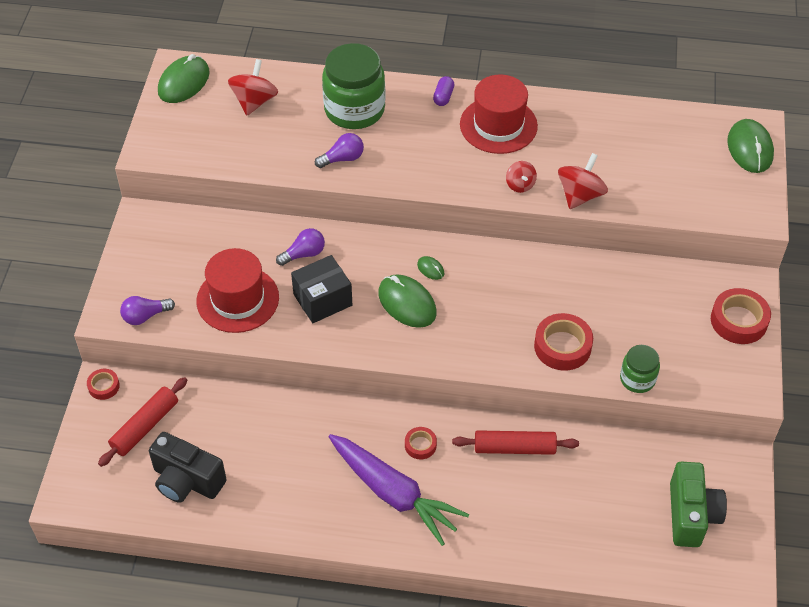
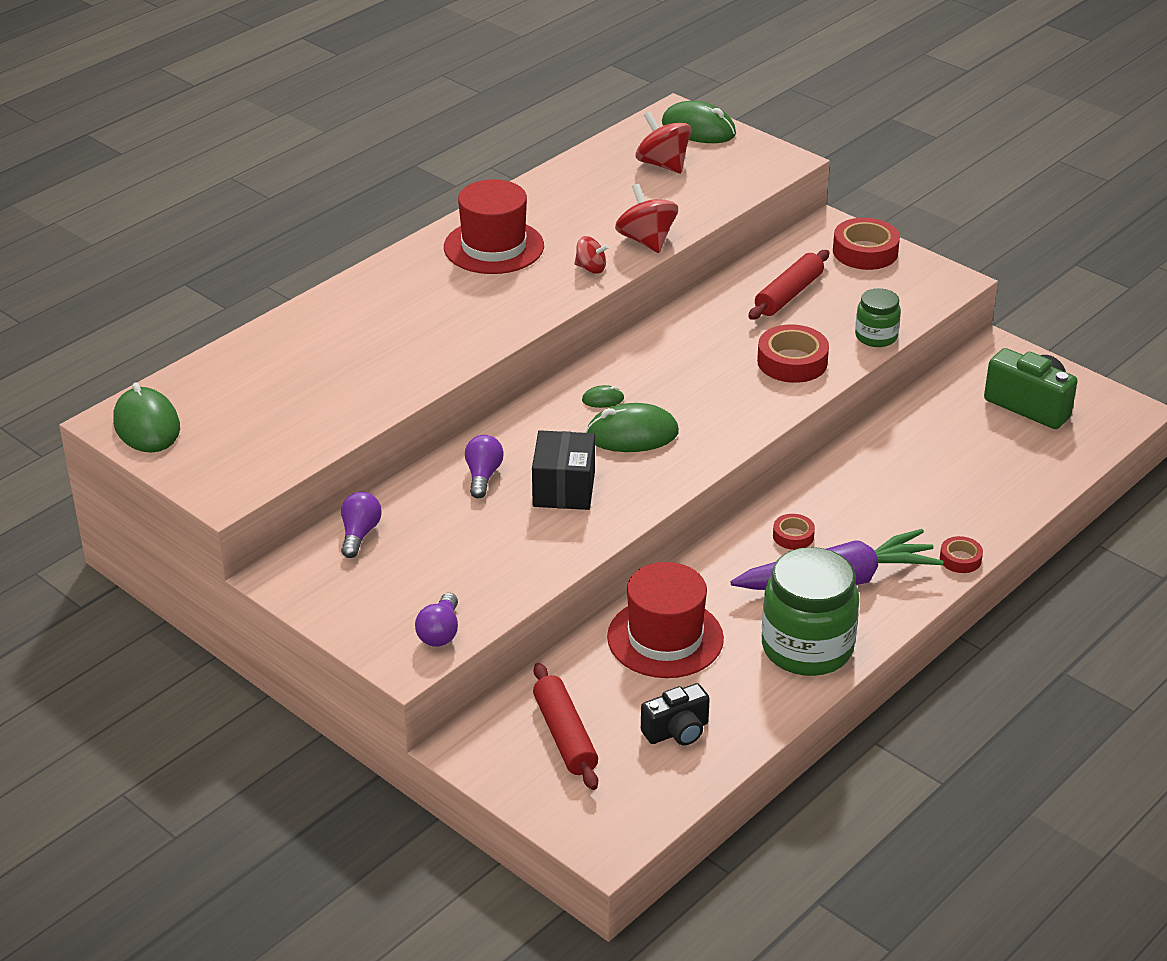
camera: 55 degrees left, 15 degrees down
red tape [87,369,120,400] -> red tape moved to [940,536,983,573]
black camera [149,432,227,503] -> black camera [641,683,710,745], size x0.65
red hat [196,248,279,333] -> red hat moved to [607,562,724,678]
red spinning top [228,59,278,115] -> red spinning top moved to [636,112,691,174]
purple light bulb [315,133,364,168] -> purple light bulb moved to [341,492,382,558]
green jar [322,43,385,129] -> green jar moved to [762,547,859,676]
purple capsule [433,76,454,106] -> none
red rolling pin [452,430,579,455] -> red rolling pin moved to [748,250,829,320]

